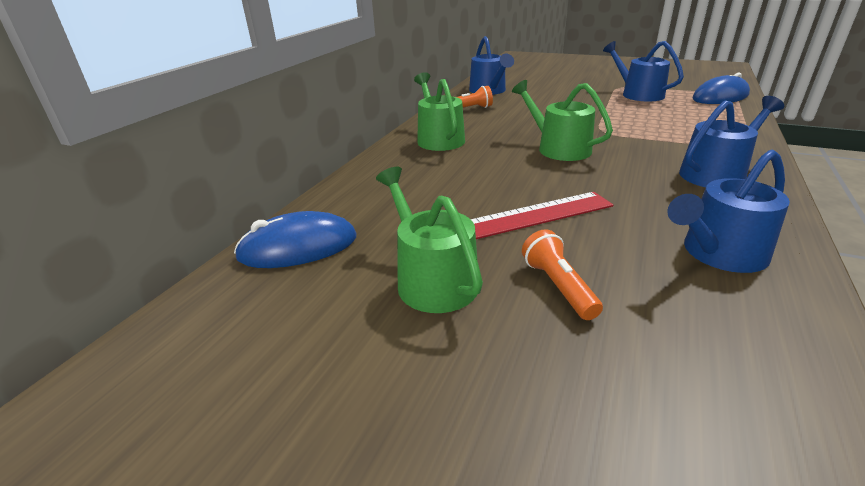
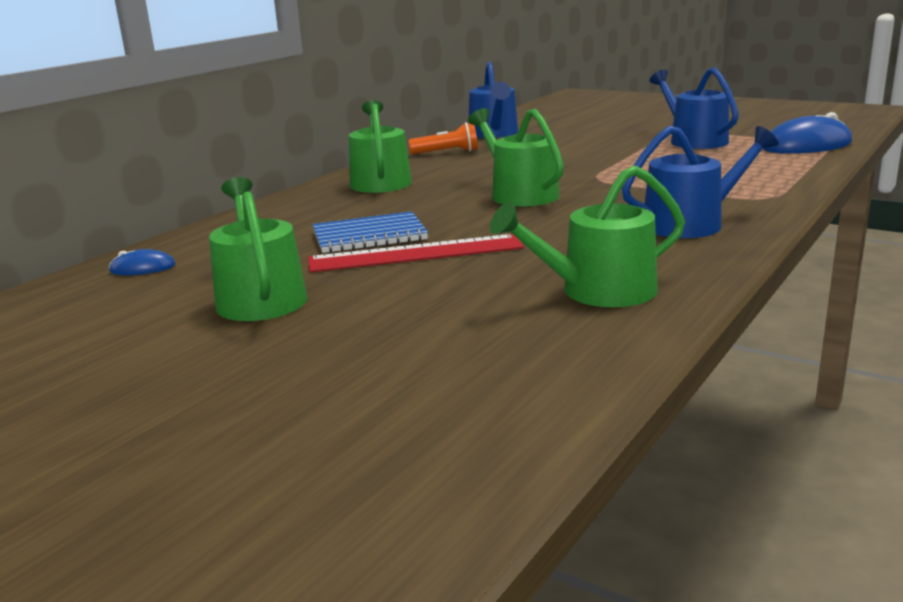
camera: 10 degrees right, 10 degrees down
blue mouse [234,211,357,268] -> blue mouse [109,249,175,275], size x0.48
orange flashlight [522,229,603,320] -> none
blue watering can [667,150,790,273] -> green watering can [490,165,685,307]
none -> blue notebook [312,211,428,253]

